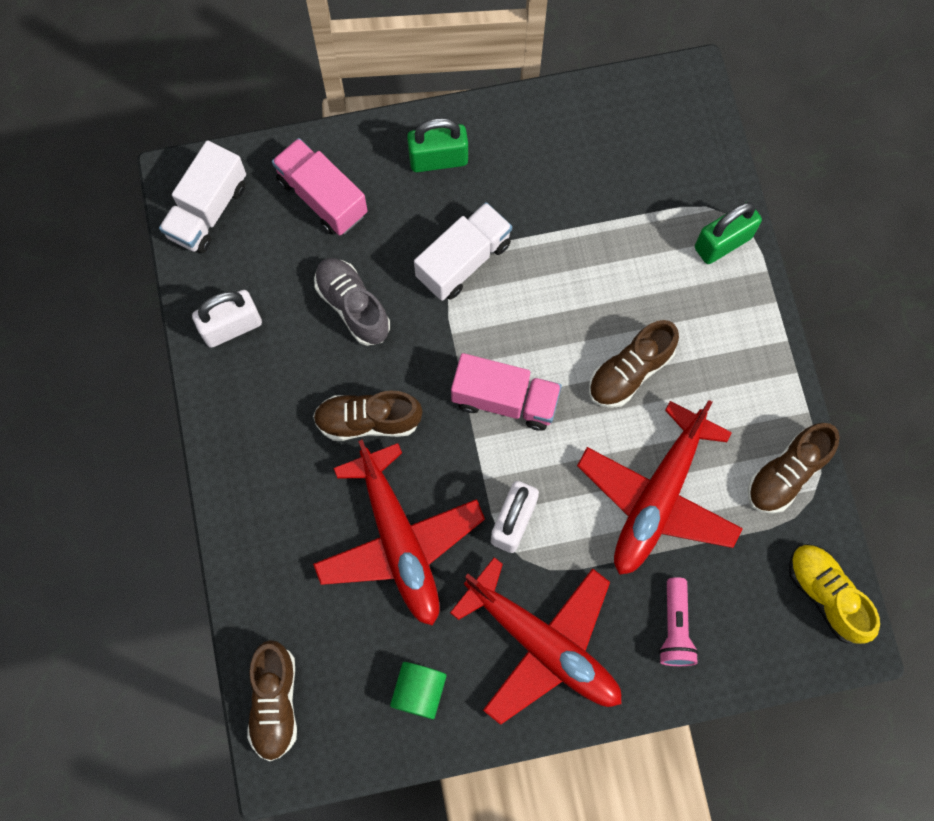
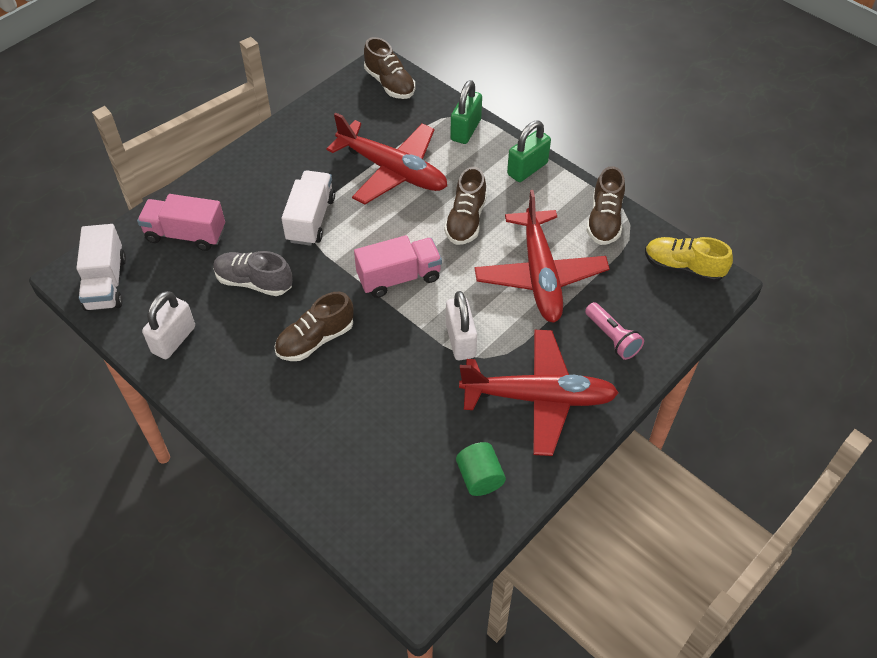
camera: 35 degrees left, 20 degrees down
brown shoe [247,640,297,761] -> brown shoe moved to [364,37,415,99]
red plane [313,440,485,626] -> red plane moved to [326,113,447,204]
green padlock [407,118,468,172] -> green padlock moved to [507,121,551,182]

